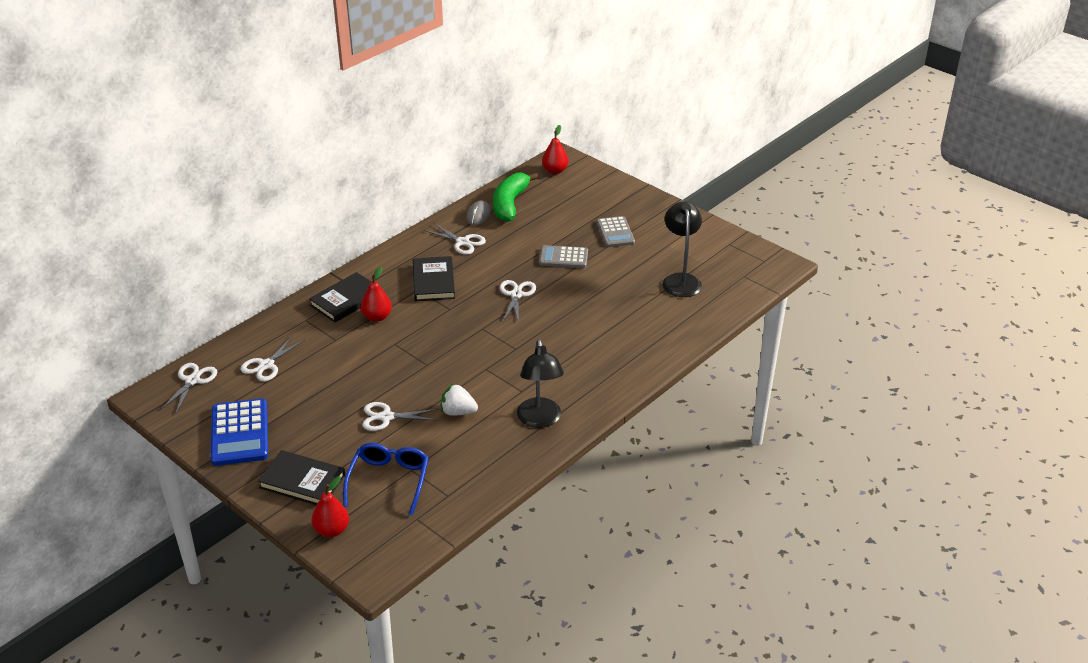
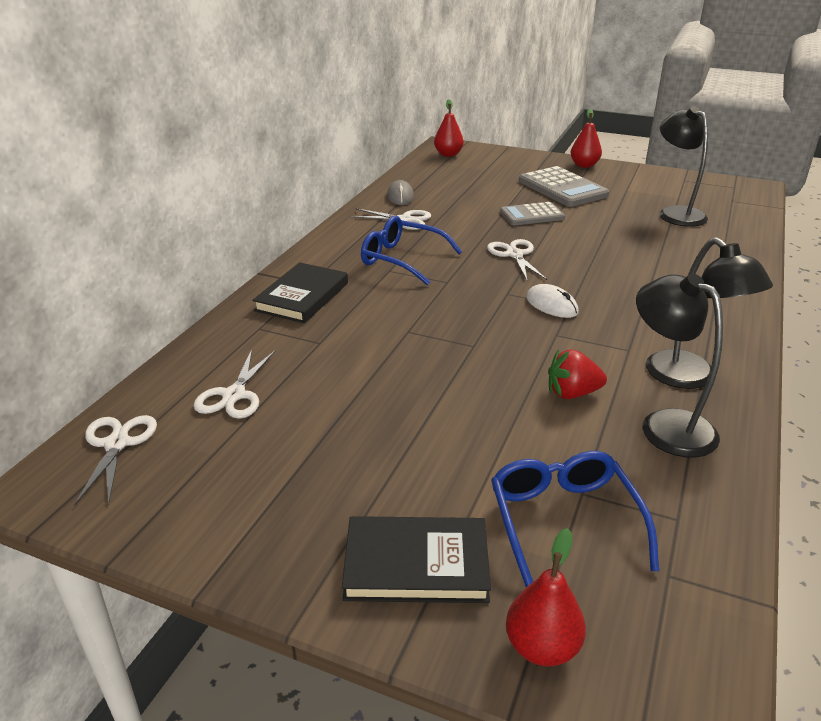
camera: 20 degrees left, 5 degrees down
blue calculator [211,398,268,466] -> none
red pear [361,267,392,322] -> red pear moved to [571,108,602,168]
white scissors [362,402,438,431] -> none
black book [413,256,455,301] -> blue glasses [361,216,462,285]
white strawberry [441,383,478,416] -> red strawberry [548,349,607,399]
green banana [493,172,538,222] -> none
grey calculator [597,216,635,247] -> grey calculator [519,166,609,207], size x1.53
none -> white mouse [526,284,579,318]
none -> black lamp [636,274,723,458]

